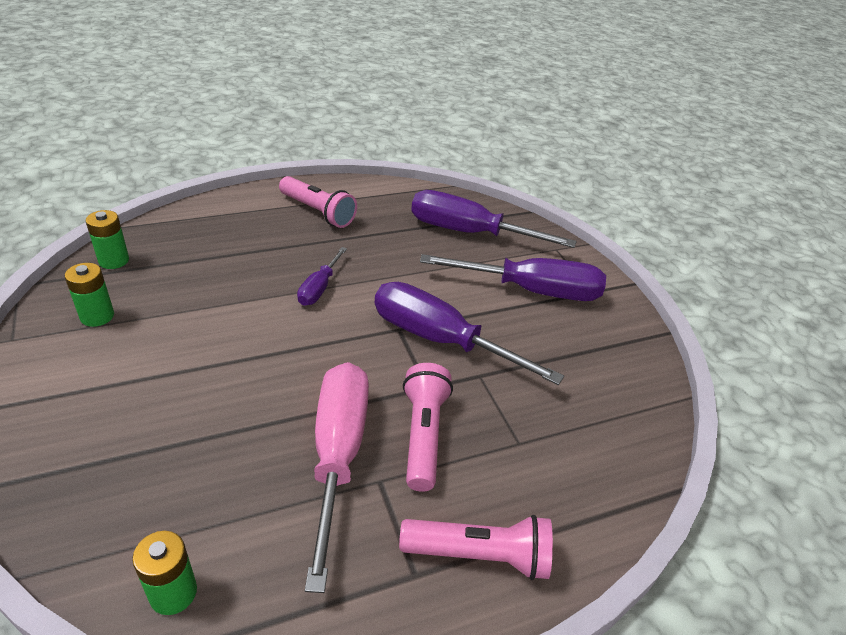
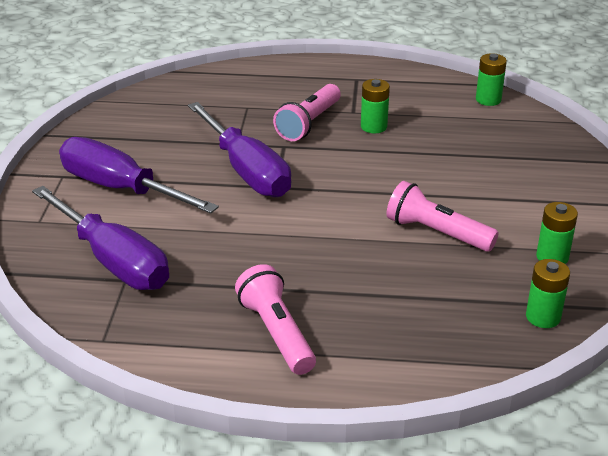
camera: 150 degrees left, 5 degrees down
purple screwdriver [297,247,347,306] -> none
pink screwdriver [305,362,369,593] -> green battery [361,79,390,133]
pink flashlight [399,515,553,580] -> pink flashlight moved to [386,181,499,252]

